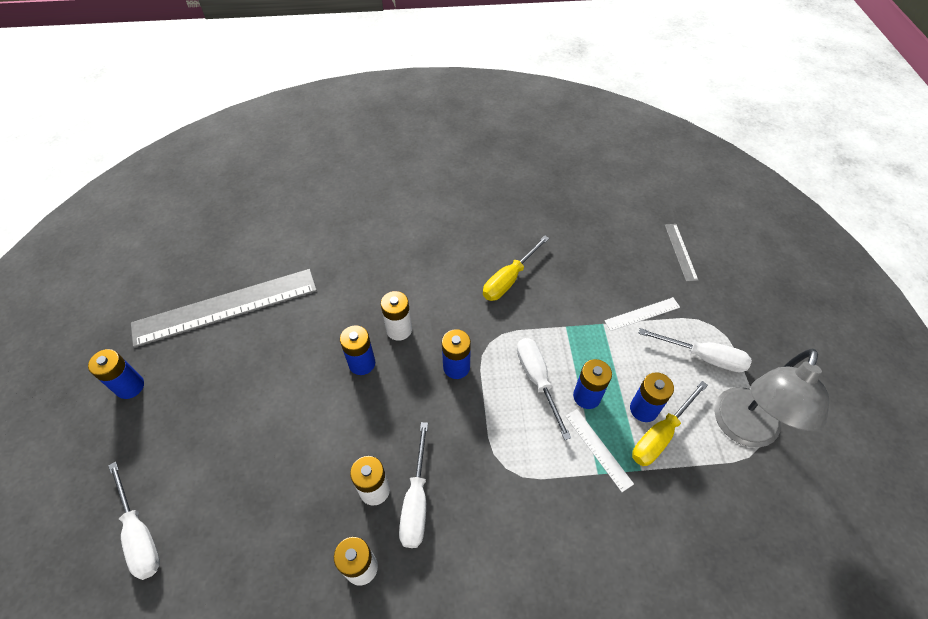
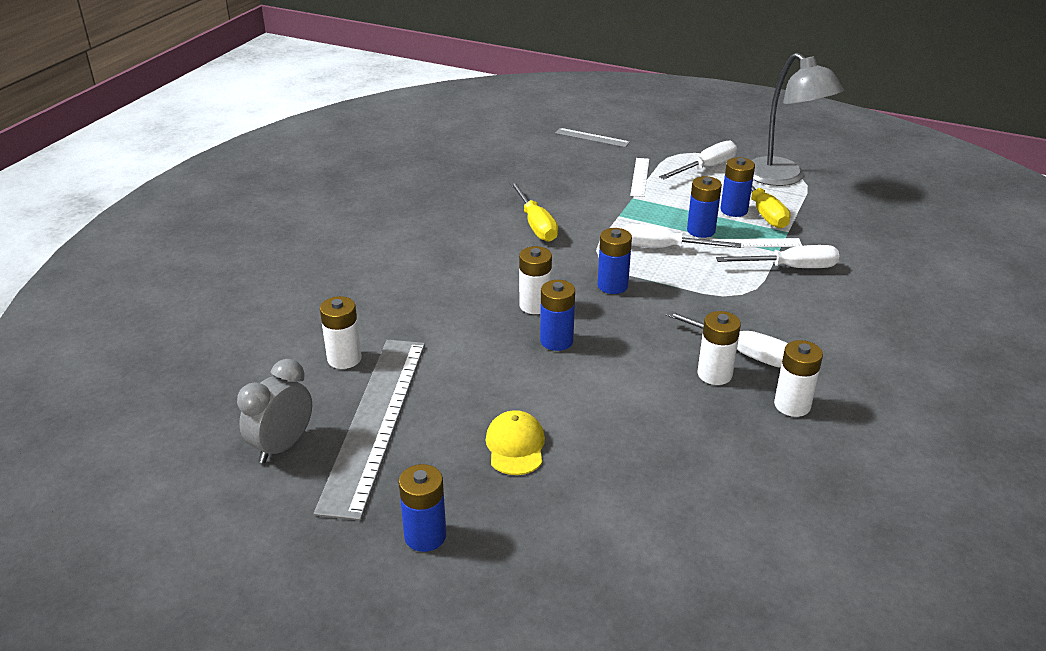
camera: 60 degrees left, 20 degrees down
white screwdriver [108,462,160,580] -> white screwdriver moved to [716,245,839,268]
none -> grey clock [237,359,312,463]
none -> white battery [320,296,362,369]
none -> yellow cap [486,410,545,475]

